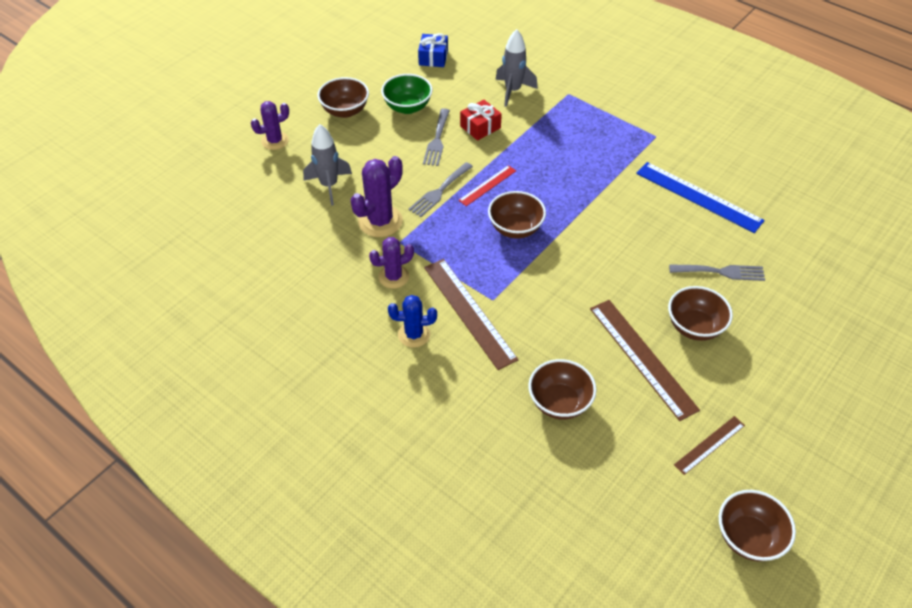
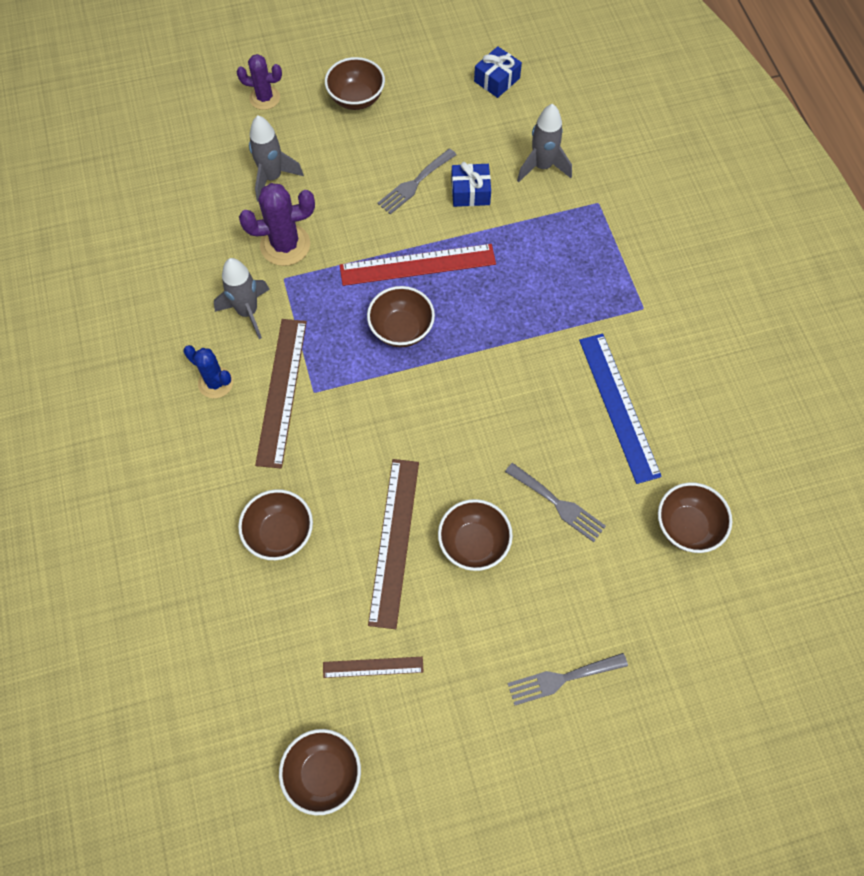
camera: 35 degrees right, 15 degrees up
purple cactus [369,237,414,288] -> grey rocket [214,258,270,339]
green bowl [381,74,432,114] -> none
grey fork [408,162,473,217] -> grey fork moved to [507,653,628,706]
red ruler [458,165,516,206] -> red ruler [340,244,496,286], size x1.84
red gift [460,100,502,141] -> blue gift [451,162,491,207]
none -> brown bowl [658,482,732,553]

